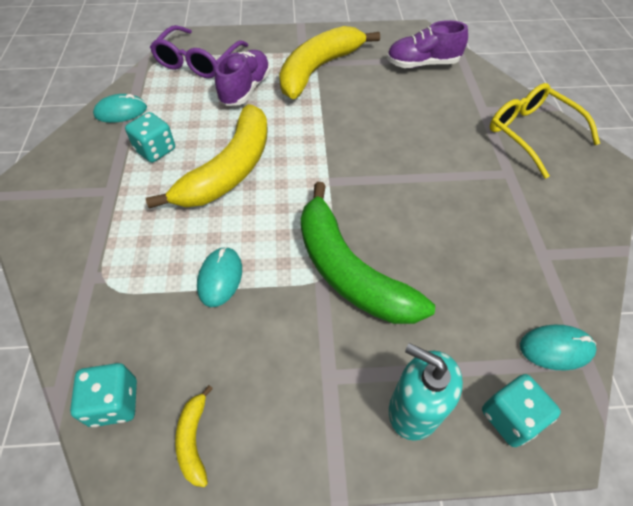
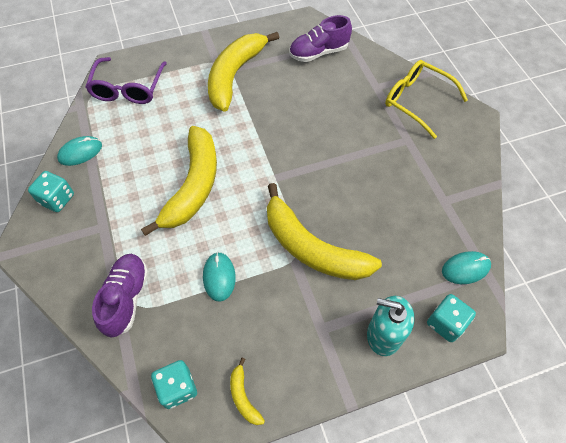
camera: 15 degrees left, 5 degrees up
turquoise dice [125,112,175,162] -> turquoise dice moved to [28,171,74,212]
purple shoe [215,50,271,106] -> purple shoe moved to [92,254,149,337]
green banana [301,182,435,324] -> yellow banana [267,183,382,280]

